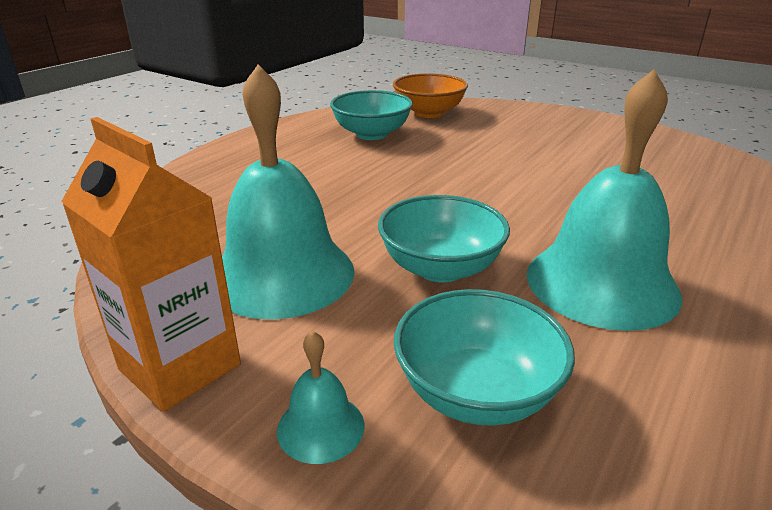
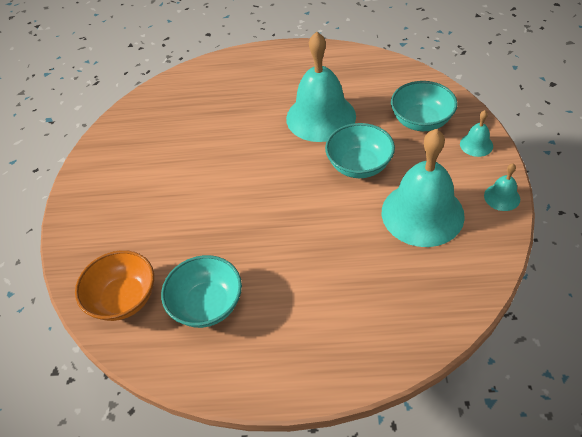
camera: 120 degrees left, 20 degrees up
orange carton [61,117,241,412] -> turquoise bell [484,164,520,211]

